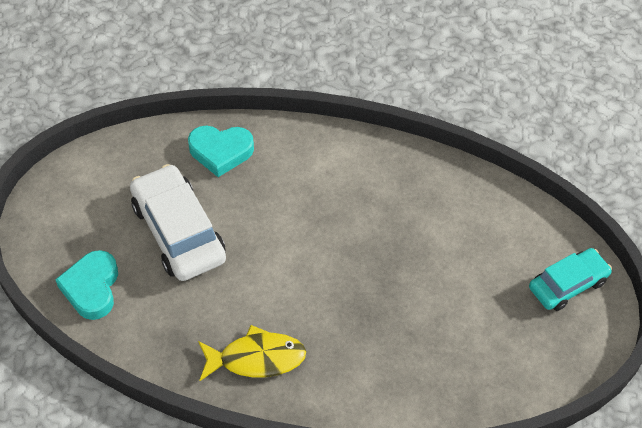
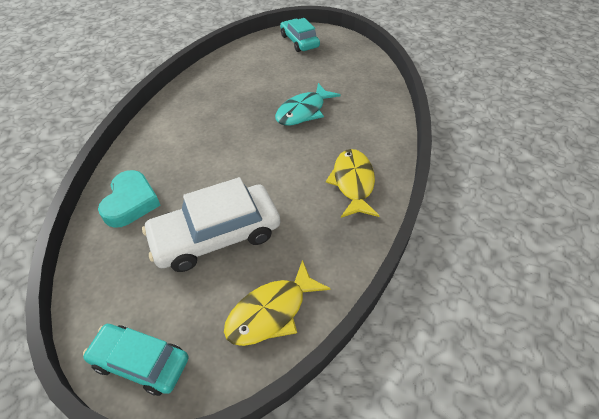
camera: 85 degrees left, 5 degrees down
turquoise heart [55,250,118,320] -> yellow fish [224,260,331,346]
none -> turquoise car [83,324,188,396]
none -> turquoise fish [275,83,341,125]

